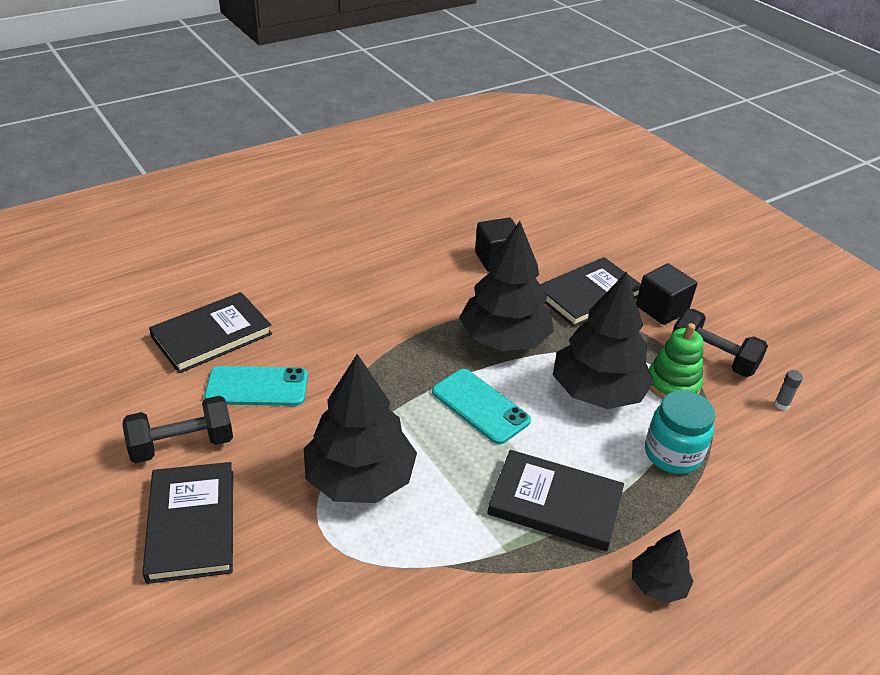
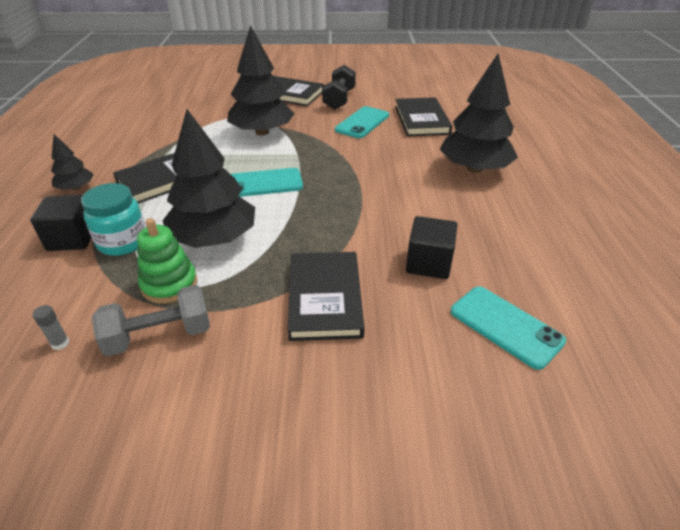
camera: 125 degrees right, 0 degrees up
black tree [459,221,554,351] -> black tree moved to [440,54,518,173]
black cube [636,263,697,325] -> black cube moved to [30,195,91,251]
black dumbbell [672,309,768,377] -> grey dumbbell [92,285,210,356]
none -> turquoise phone [451,286,566,370]

